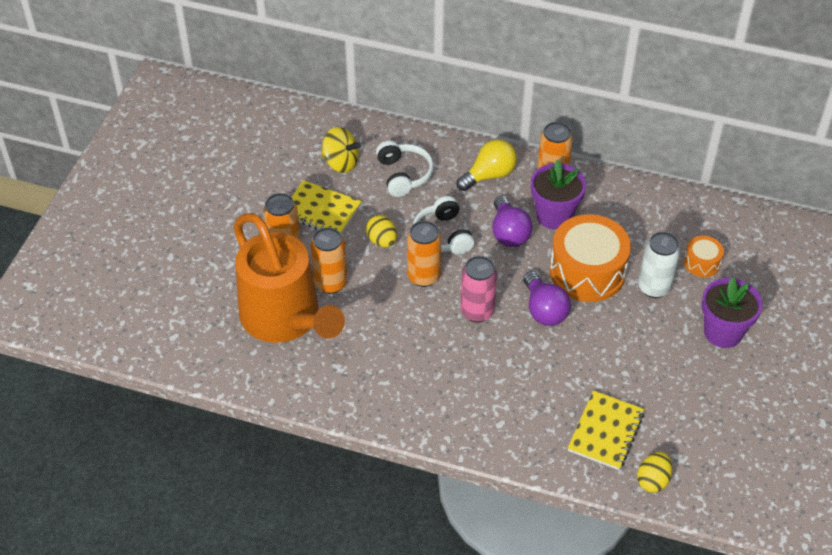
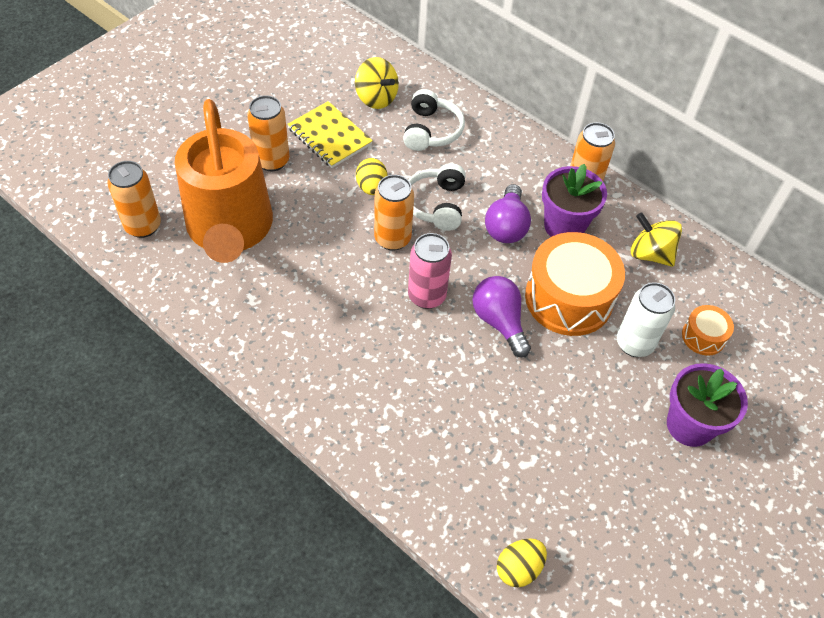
camera: 20 degrees right, 5 degrees up
orange can [311,227,347,294] -> orange can moved to [107,161,161,238]
yellow light bulb [457,139,517,191] -> none
purple light bulb [523,271,571,326] -> purple light bulb turned 150 degrees clockwise [472,276,531,358]
yellow notebook [568,390,645,470] -> none
none -> yellow spinning top [631,212,682,267]

